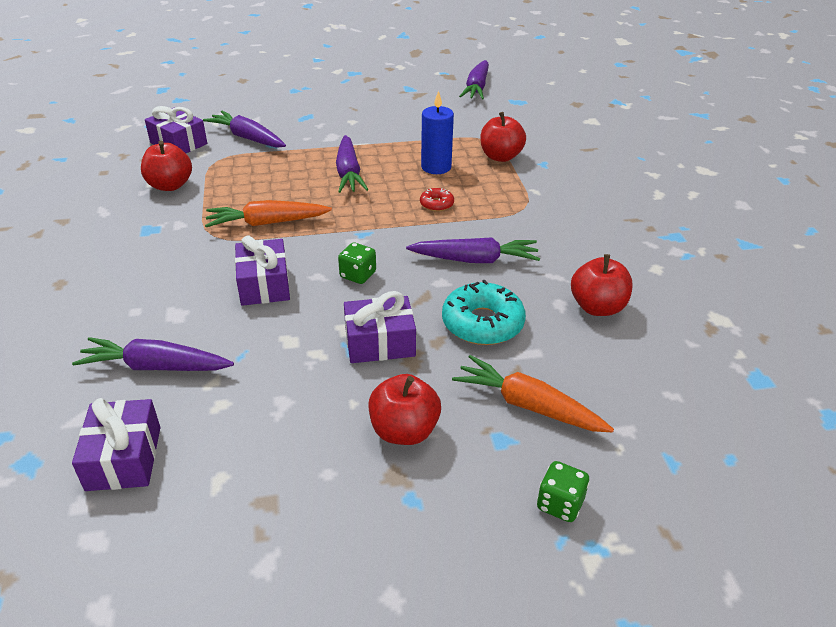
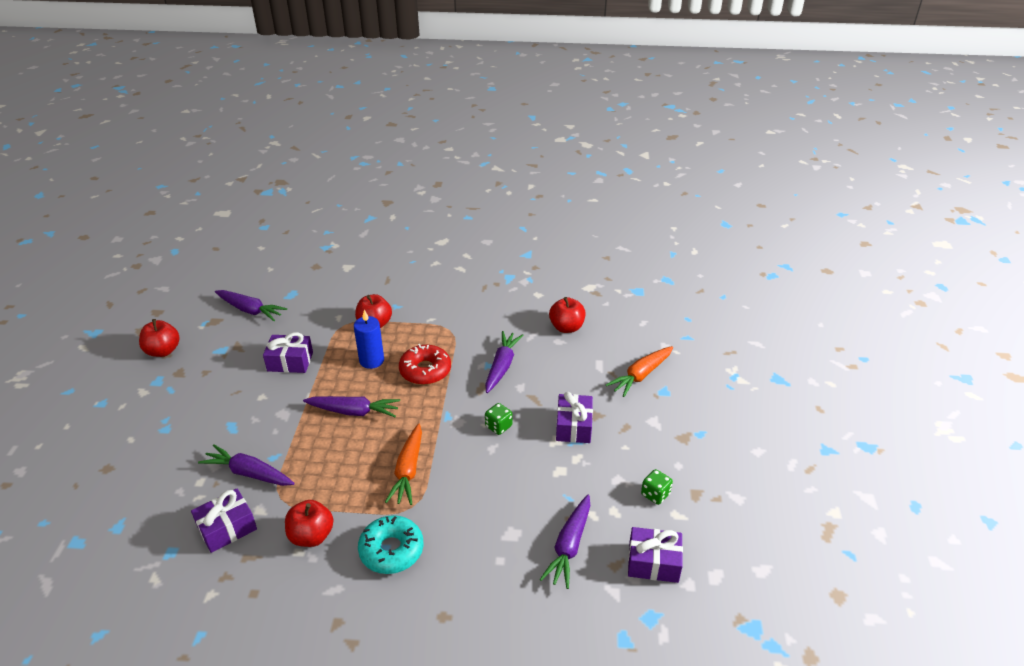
camera: 75 degrees left, 0 degrees up
purple carrot [203,111,286,148] -> purple carrot turned 60 degrees clockwise [198,445,295,486]
purple gift [235,235,290,306] -> purple gift moved to [263,332,313,373]
red apple [369,374,441,445] -> red apple moved to [139,319,180,357]
red donut [420,188,454,212] -> red donut [399,344,451,385], size x1.96
turquoise donut [442,280,526,345] -> turquoise donut moved to [358,515,423,574]
green dice [537,461,590,522] -> green dice moved to [641,469,673,505]

